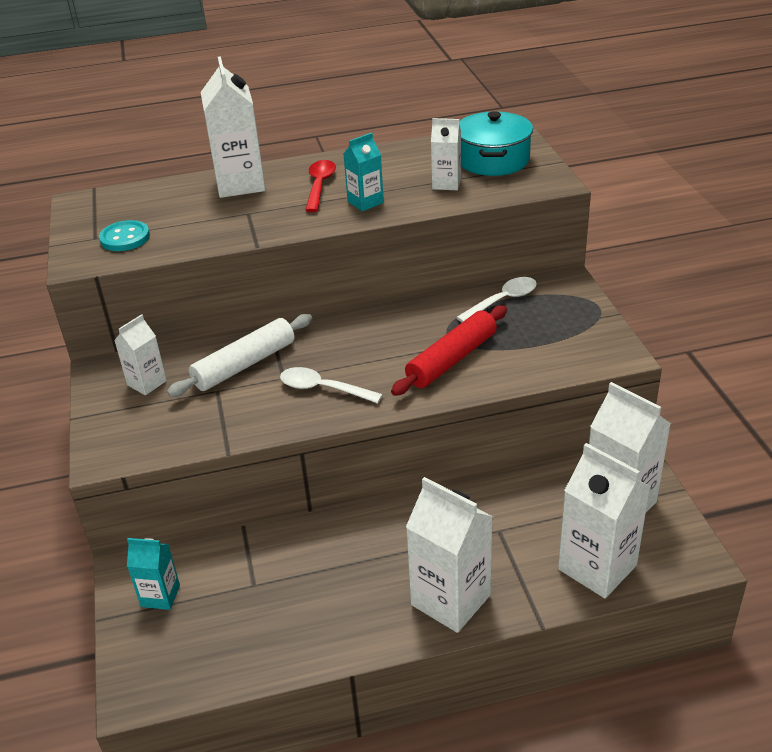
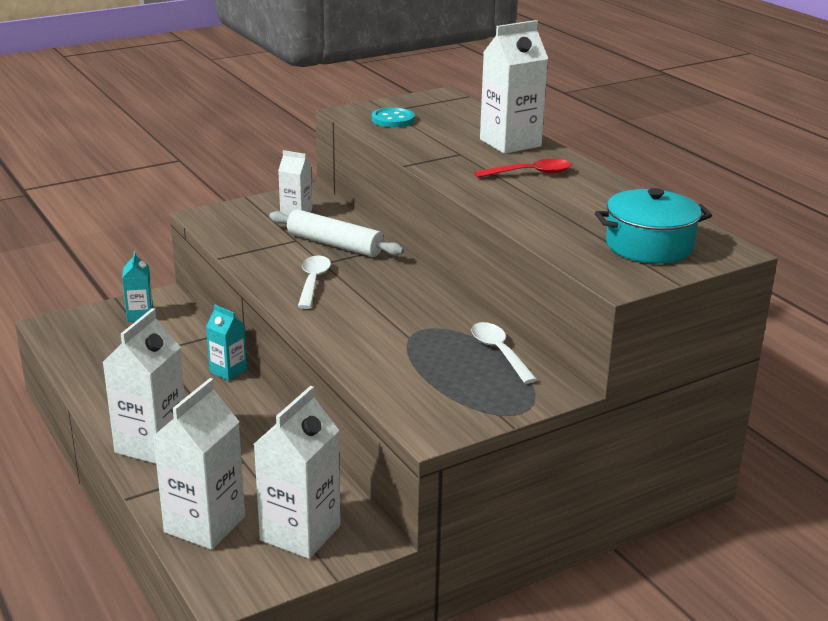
camera: 70 degrees right, 10 degrees down
turquoise carton [344,133,384,211] -> turquoise carton moved to [206,305,247,381]
red rolling pin [391,305,507,396] -> none
white carton [431,118,461,190] -> none
white spoon [456,277,537,322] -> white spoon turned 150 degrees counterclockwise [471,322,537,384]

